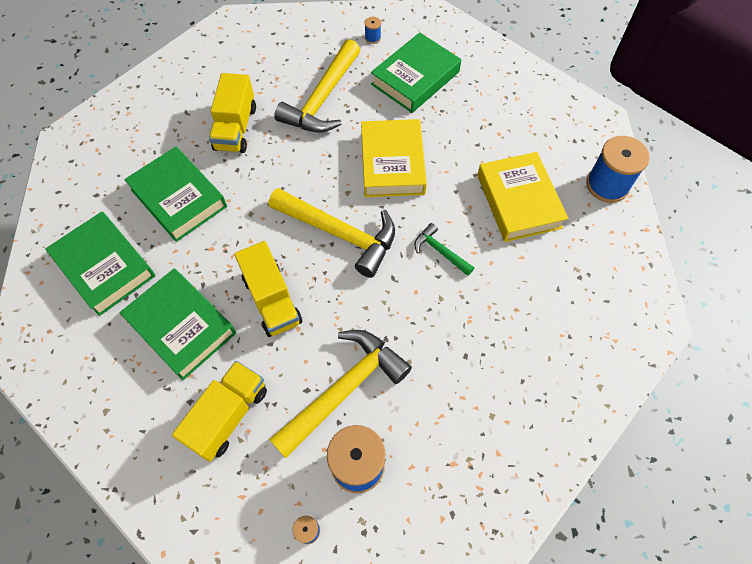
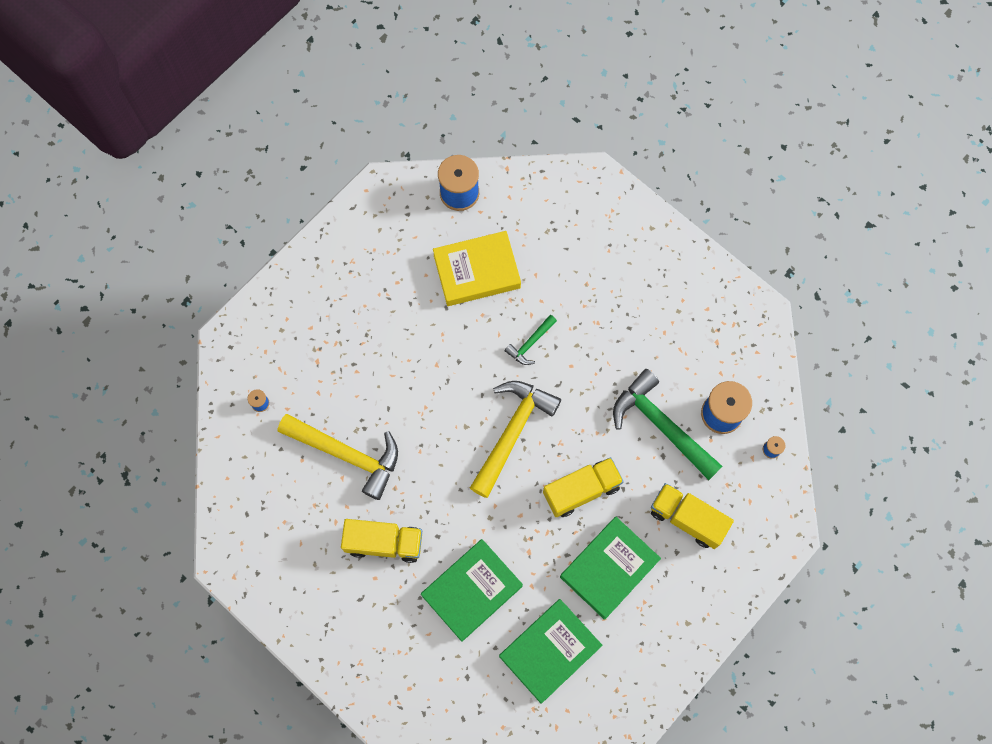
camera: 90 degrees left, 10 degrees up
yellow hammer [269,330,412,458] -> green hammer [613,369,723,480]
yellow book [361,119,427,197] -> none
green book [371,32,461,113] -> none

